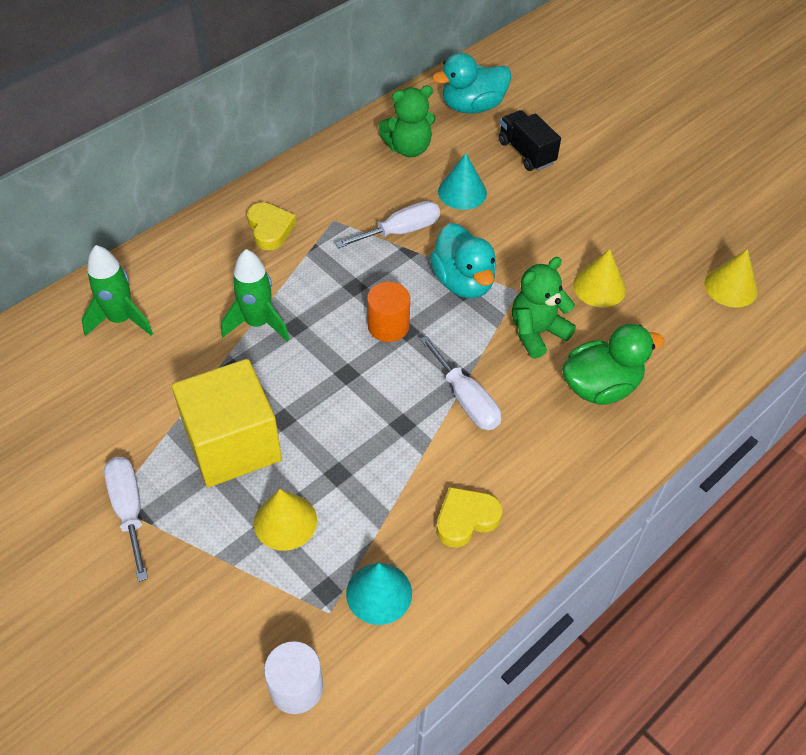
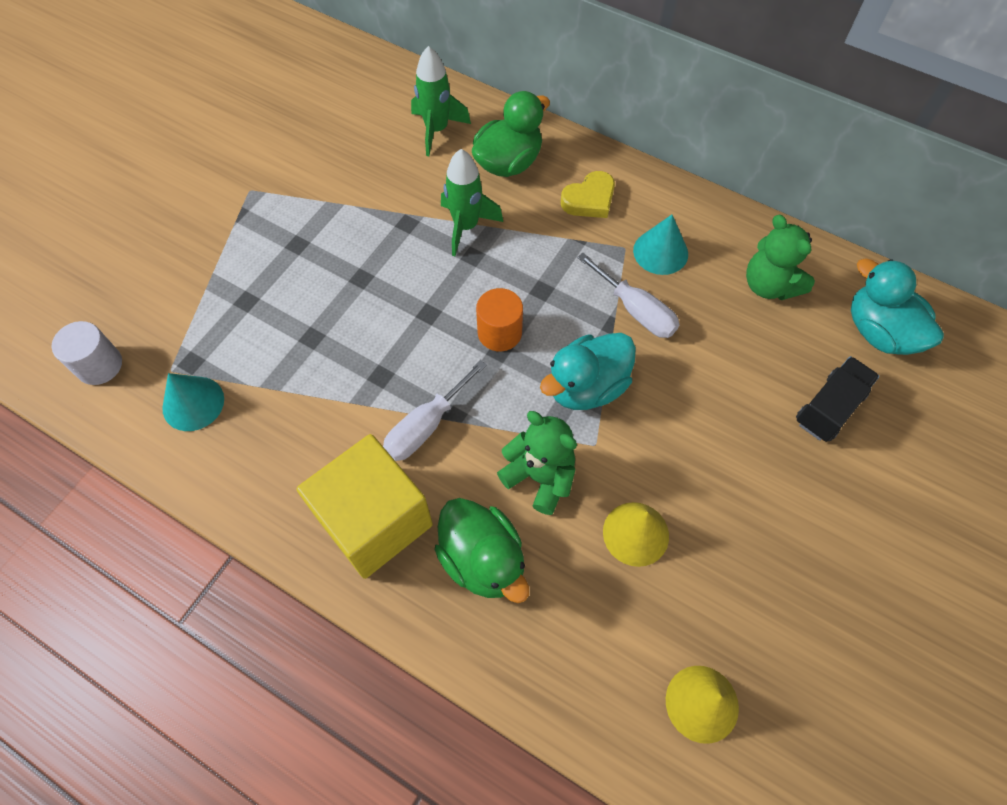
camera: 75 degrees right, 10 degrees up
white screwdriver [104,457,148,582] -> none
yellow cube [172,359,282,487] -> yellow cube moved to [297,434,433,579]
yellow cone [254,489,317,551] -> none
yellow heart [436,487,502,548] -> none
turquoise cone [438,153,487,210] -> turquoise cone moved to [633,215,688,275]
none -> green duck [472,91,550,177]

